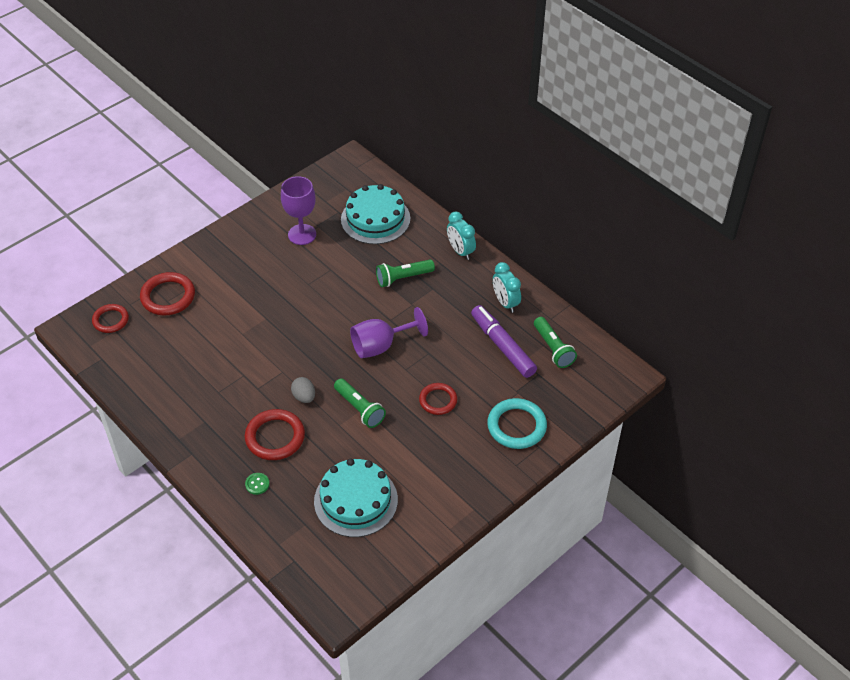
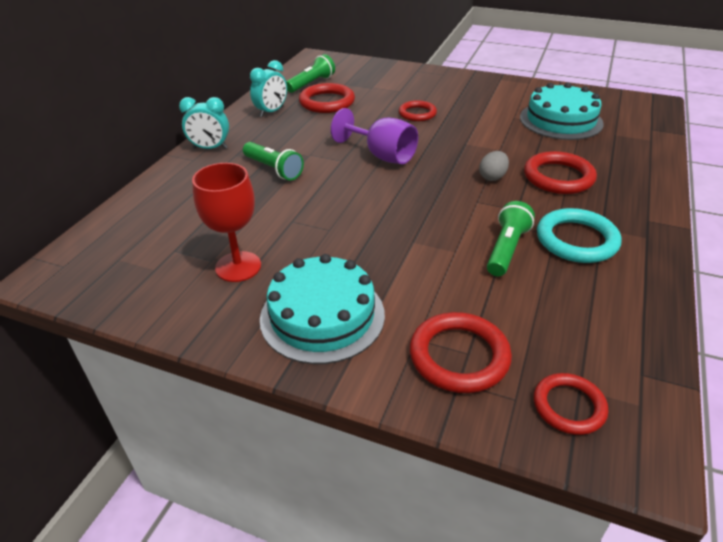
camera: 115 degrees left, 10 degrees down
green button [245,473,270,495] -> none
purple goblet [281,176,316,245] -> red goblet [192,163,261,282]
green flashlight [334,379,386,428] -> green flashlight moved to [487,201,535,276]
turquoise cake [341,184,410,244] -> turquoise cake moved to [260,254,385,364]
turquoise clock [447,211,476,260] -> turquoise clock turned 60 degrees clockwise [179,97,229,149]
purple marker [471,305,537,378] -> red ring [299,83,355,113]
turquoise ring [487,398,547,449] -> turquoise ring moved to [537,208,621,263]

